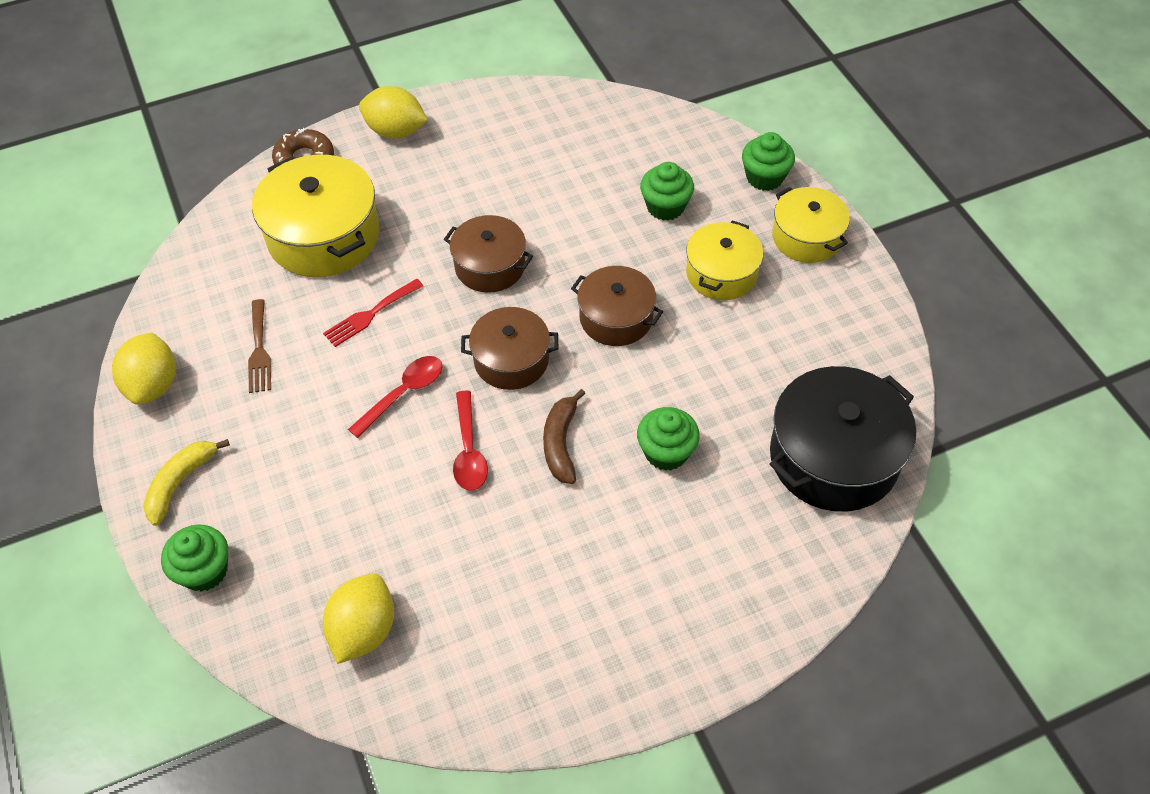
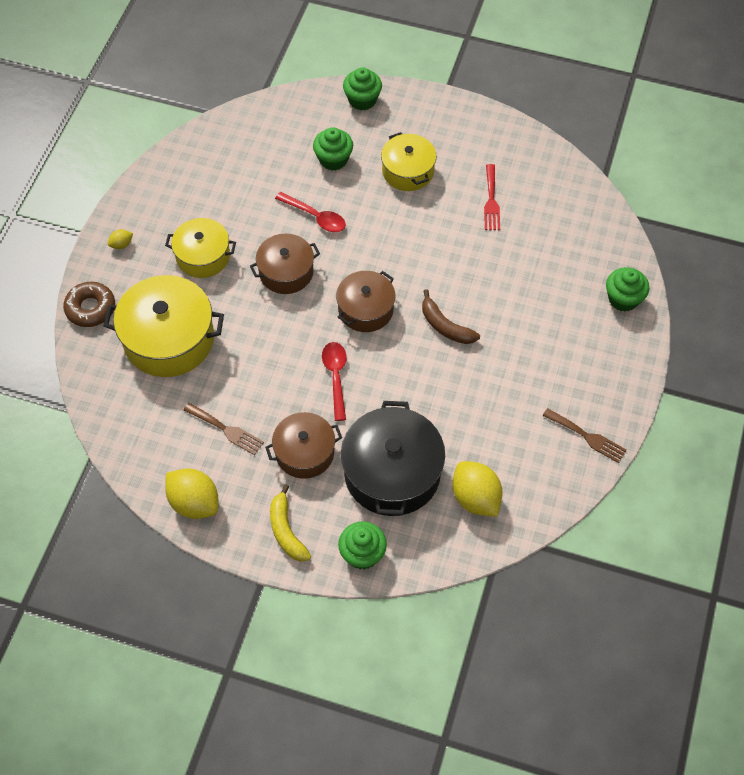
camera: 50 degrees left, 5 degrees up
red fork [323,279,423,347] -> red fork moved to [484,164,500,230]
yellow lemon [359,86,428,139] -> yellow lemon [107,229,133,249], size x0.46
red spoon [453,390,488,491] -> red spoon moved to [275,192,346,232]
brown pot [571,266,663,346] -> brown pot moved to [265,412,342,479]
green cupcake [637,407,700,471] -> green cupcake moved to [606,267,649,312]
black pot [770,366,916,512] -> black pot moved to [341,401,445,516]
yellow pot [772,187,850,263] -> yellow pot moved to [165,218,236,278]
none -> brown fork [543,408,627,463]

